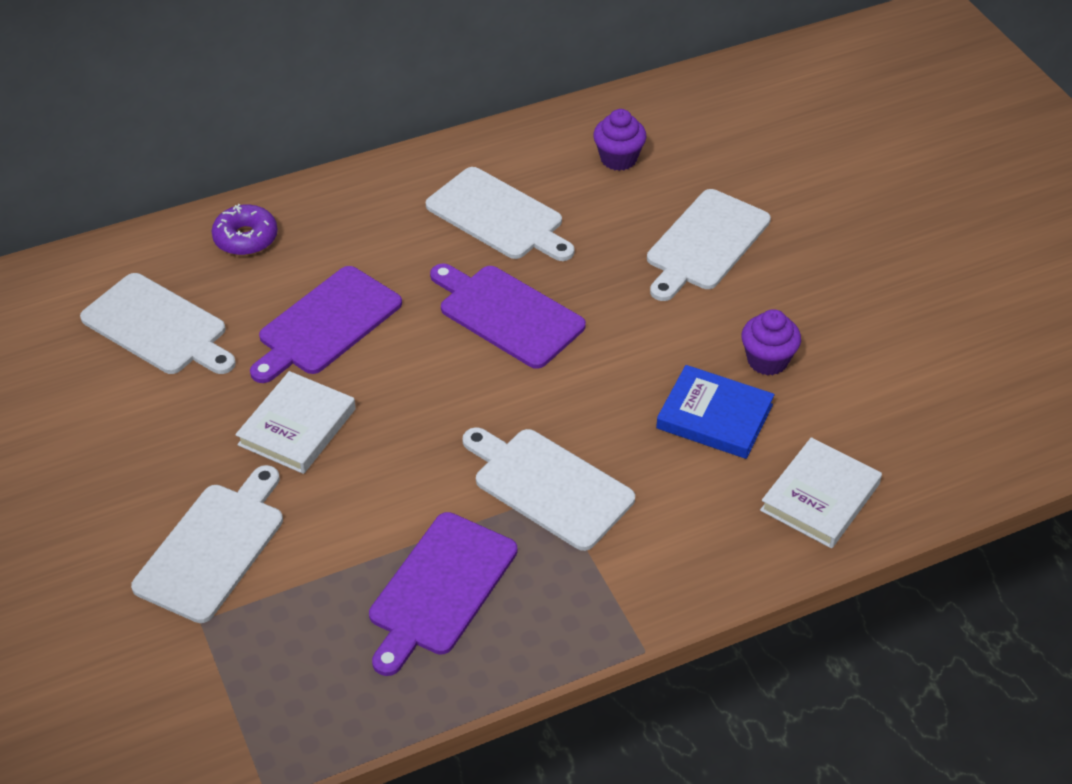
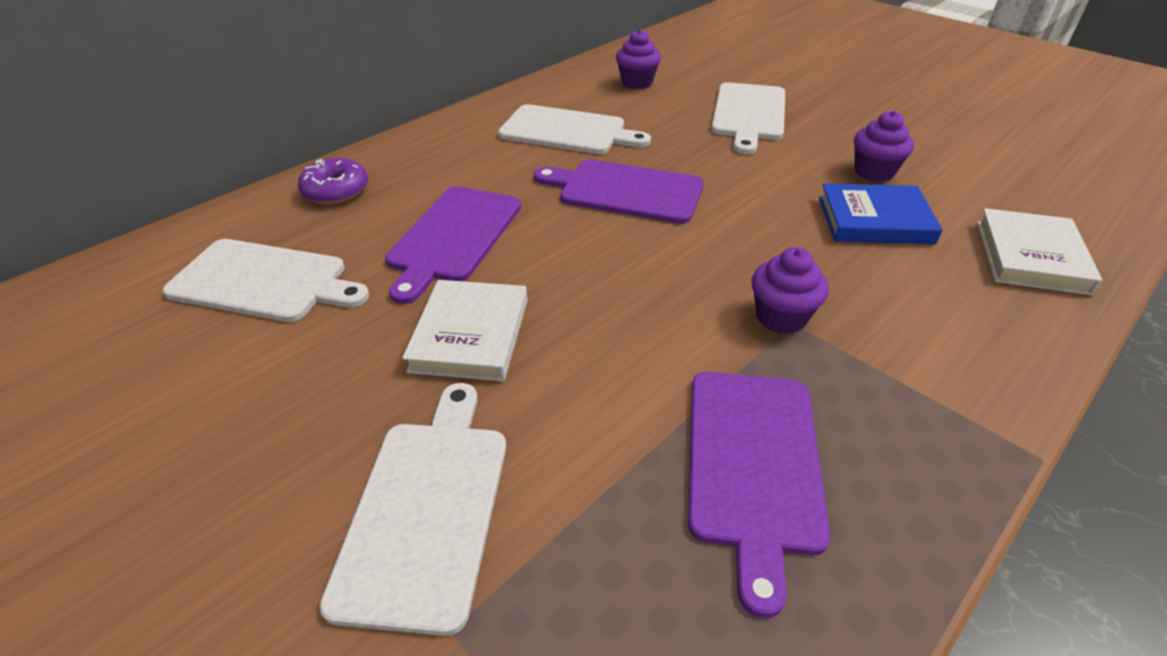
camera: 20 degrees left, 5 degrees down
white cutting board [462,427,635,551] -> purple cupcake [752,247,829,334]

